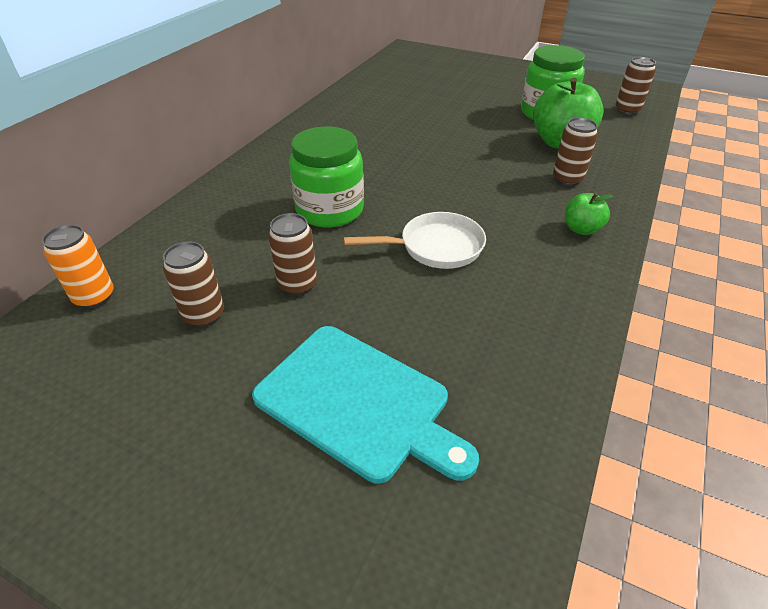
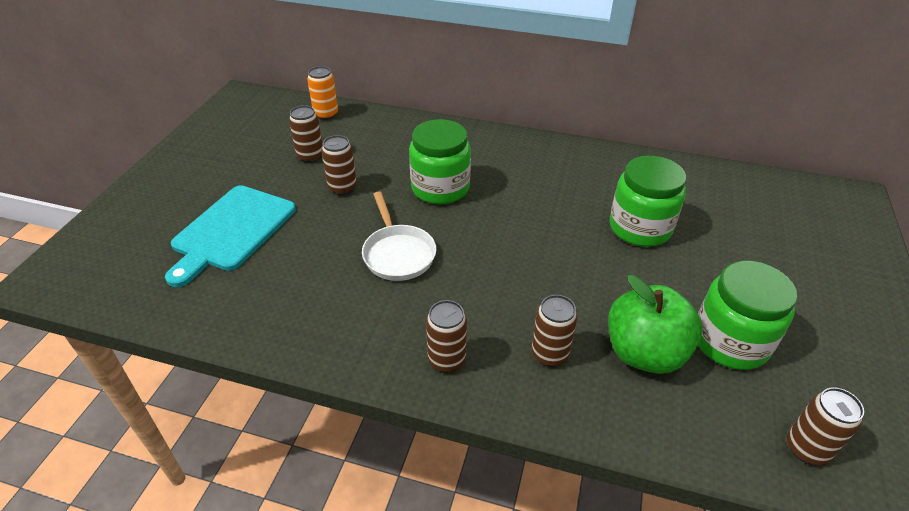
camera: 80 degrees right, 0 degrees up
green apple [565,193,613,235] -> brown can [426,300,467,373]
none -> green jar [609,156,686,247]

